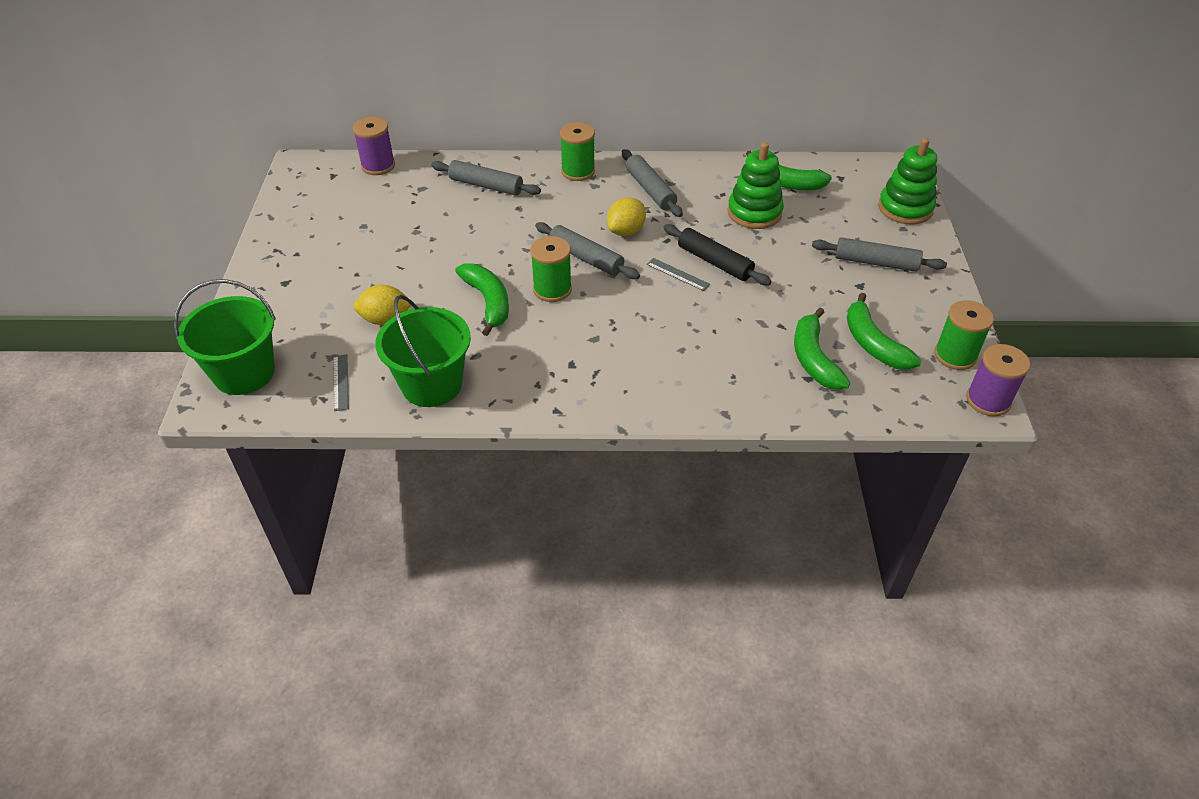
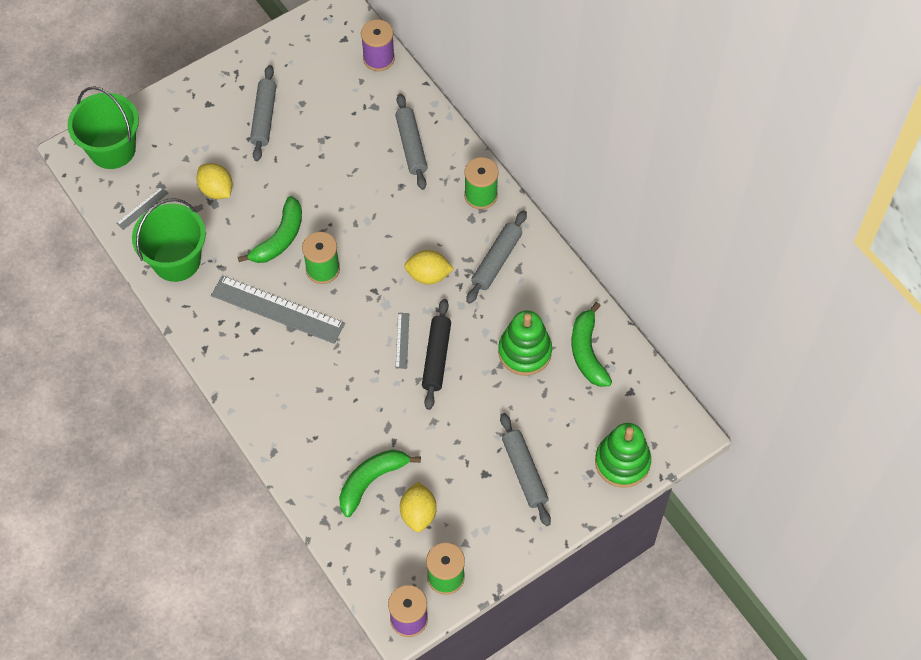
camera: 55 degrees right, 15 degrees up
grey rolling pin [535,222,640,279] -> grey rolling pin moved to [250,65,277,161]
green banana [847,293,921,370] -> yellow lemon [400,482,437,532]
none -> grey ruler [211,275,345,344]

